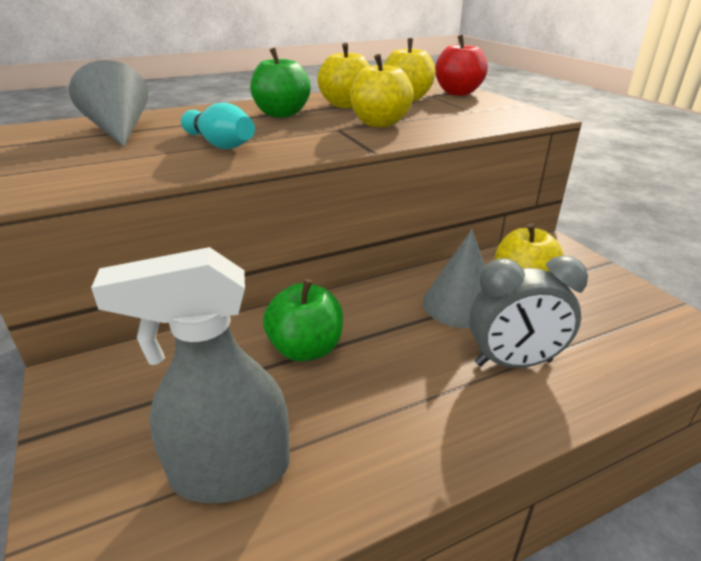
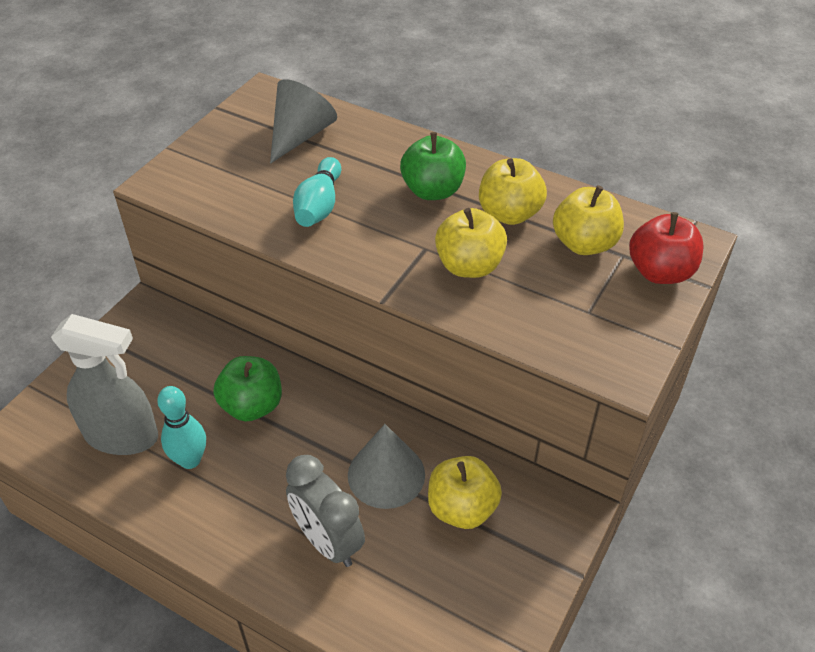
camera: 55 degrees right, 15 degrees up
grey spray bottle [91,247,290,503] -> grey spray bottle turned 150 degrees clockwise [51,314,158,455]
none -> turquoise bowling pin [157,386,206,469]

